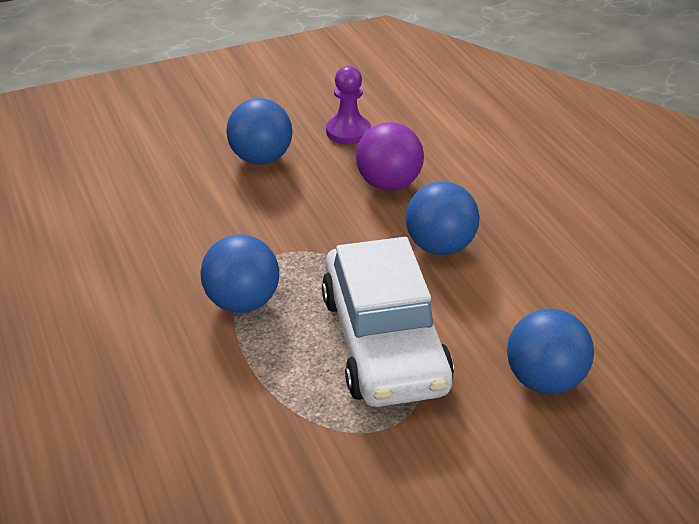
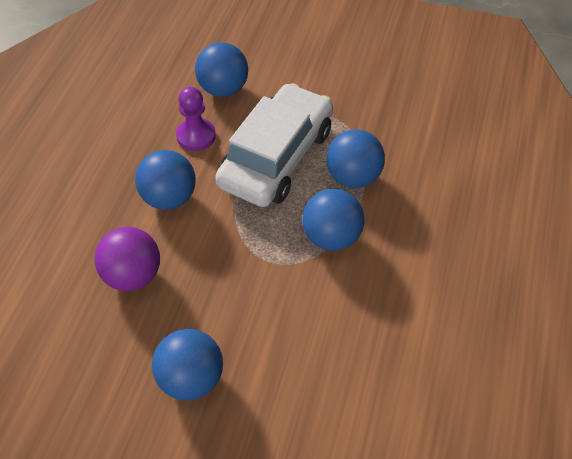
camera: 140 degrees left, 15 degrees up
purple pawn [326,66,371,144] -> purple pawn moved to [176,87,216,151]
none -> blue ball [326,129,385,188]

